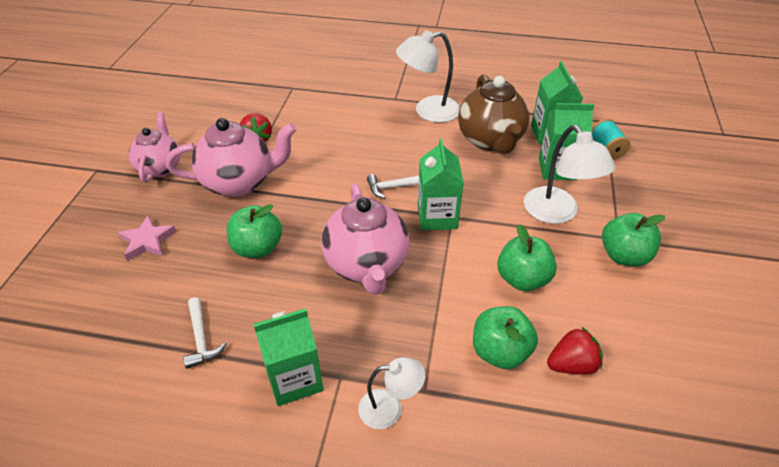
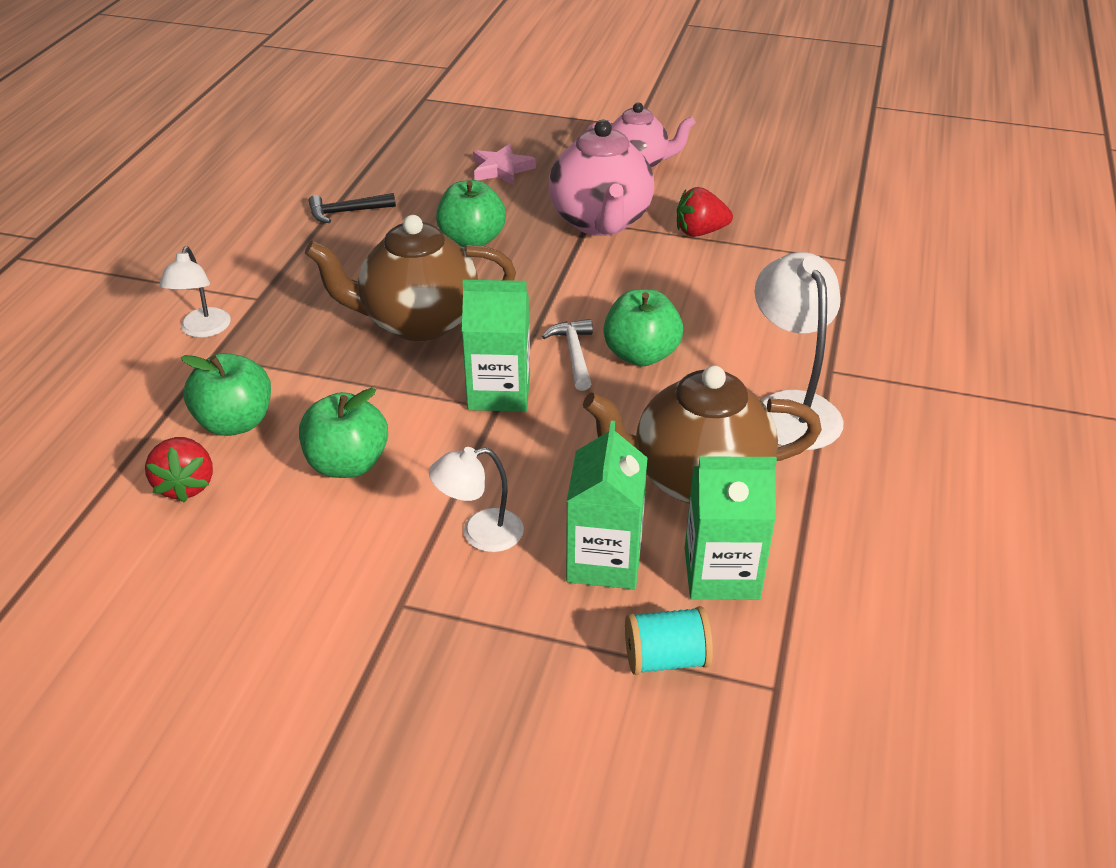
camera: 95 degrees right, 5 degrees down
white hammer [183,297,227,369] -> black hammer [308,193,396,223]
green carton [254,309,324,406] -> none
pink teapot [322,184,410,295] -> brown teapot [305,215,516,341]
white lamp [524,125,616,224] -> white lamp [429,447,524,552], size x0.61
green apple [602,213,665,266] -> green apple moved to [603,289,683,366]

